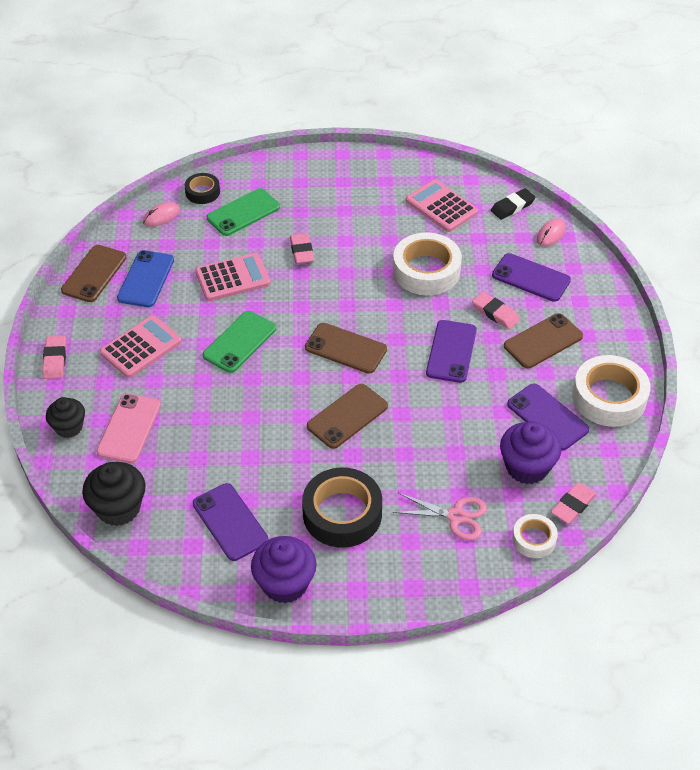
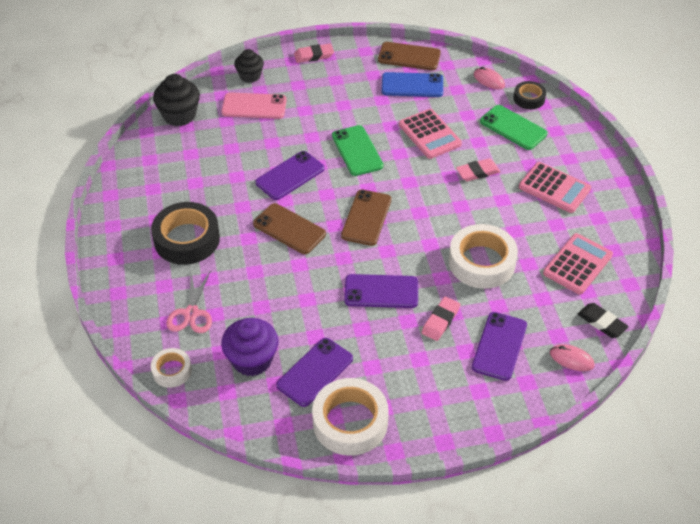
camera: 80 degrees right, 0 degrees up
pink calculator [100,315,182,378] -> pink calculator moved to [519,162,591,213]
purple phone [193,483,269,561] -> purple phone moved to [256,151,324,200]
green phone [203,311,276,373] -> green phone turned 45 degrees clockwise [332,125,383,176]
purple cupcake [251,536,317,604] -> none
brown phone [504,313,583,369] -> none
pink eraser [551,482,597,524] -> none

